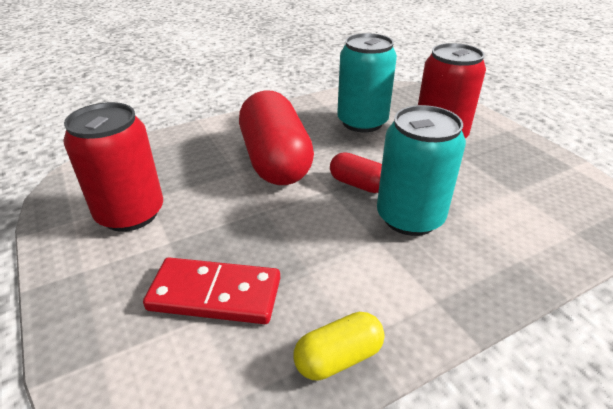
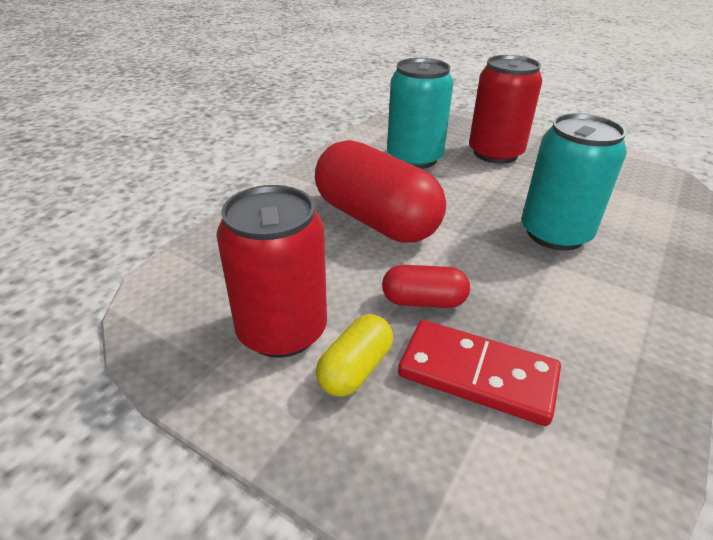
camera: 30 degrees left, 0 degrees up
red domino [143,257,280,324] -> red domino turned 45 degrees clockwise [398,320,561,426]
yellow capsule [294,312,384,381] -> yellow capsule moved to [316,314,393,397]
red capsule [330,152,382,193] -> red capsule moved to [382,265,470,308]

